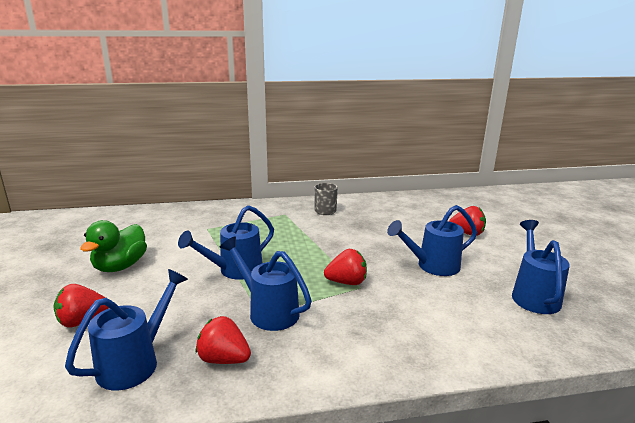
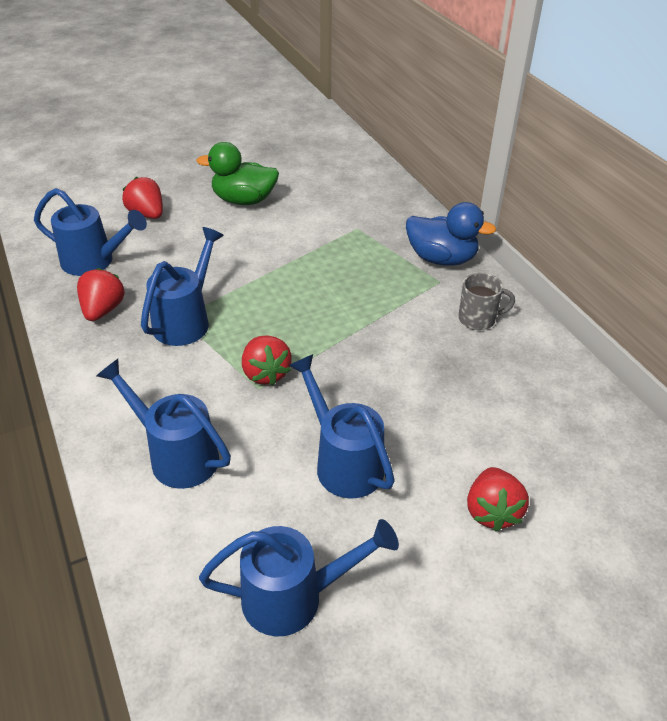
camera: 75 degrees right, 20 degrees up
blue watering can [178,205,274,280] -> blue watering can moved to [96,359,231,489]
none -> blue duck [406,202,497,266]

